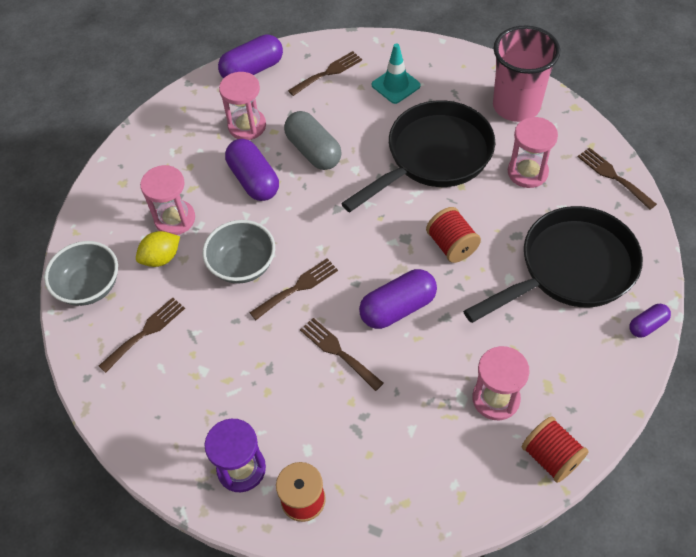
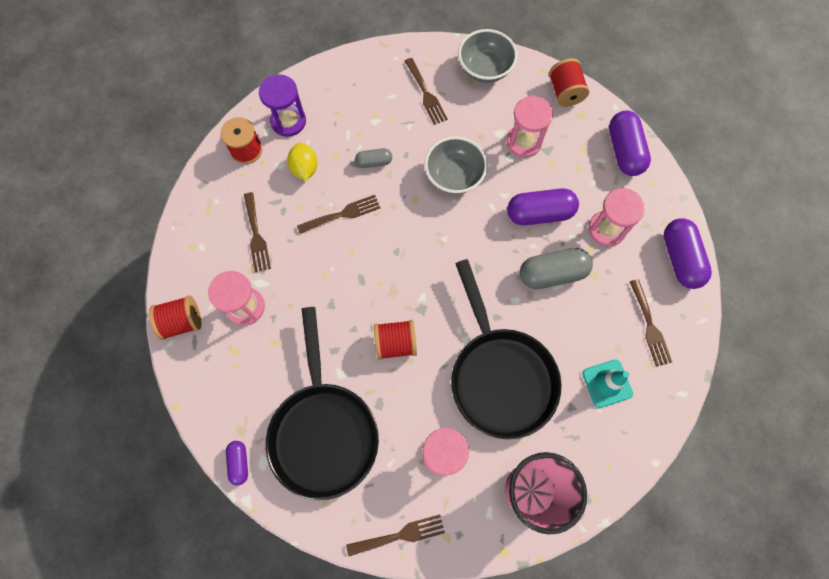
camera: 110 degrees right, 15 degrees up
yellow lemon [136,231,180,267] -> yellow lemon moved to [287,143,318,181]
brown fork [250,258,338,320] -> brown fork moved to [244,192,271,272]
purple capsule [359,269,437,329] -> purple capsule moved to [609,110,651,176]
none -> grey capsule [355,148,392,168]
none -> red spool [549,58,589,107]

